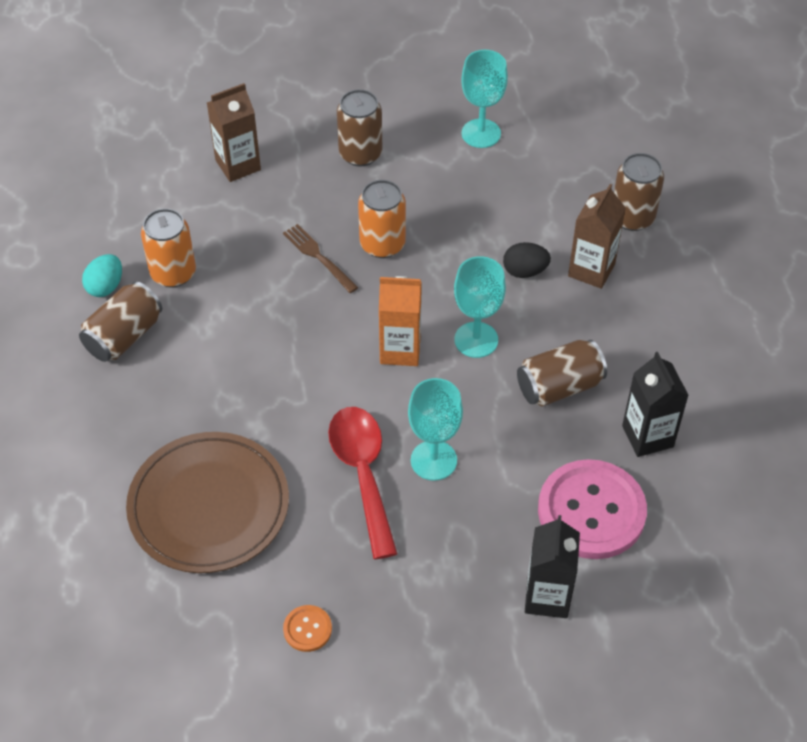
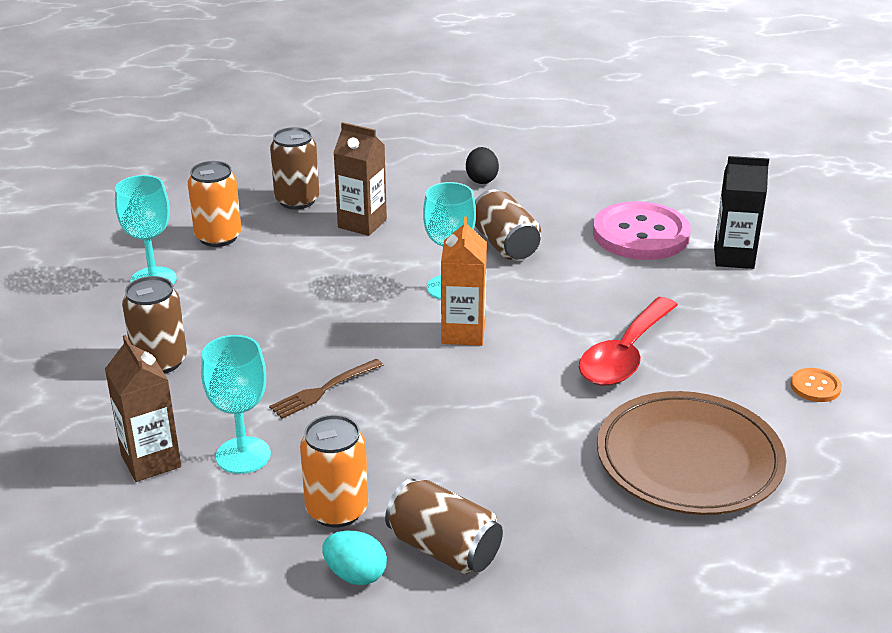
camera: 90 degrees left, 20 degrees down
red spoon [328,407,398,559] -> red spoon turned 45 degrees counterclockwise [579,297,678,386]
orange can [358,180,406,258] -> orange can moved to [188,161,242,247]
turquoise goblet [408,378,463,481] -> turquoise goblet moved to [201,335,271,474]
black egg [503,242,551,278] -> black egg moved to [466,147,499,184]
black carton [622,352,689,457] -> none

